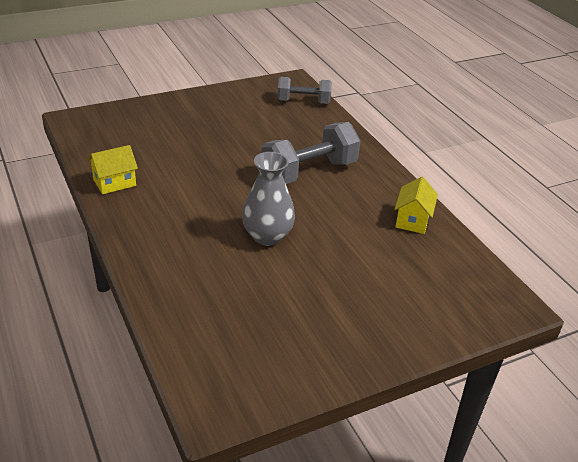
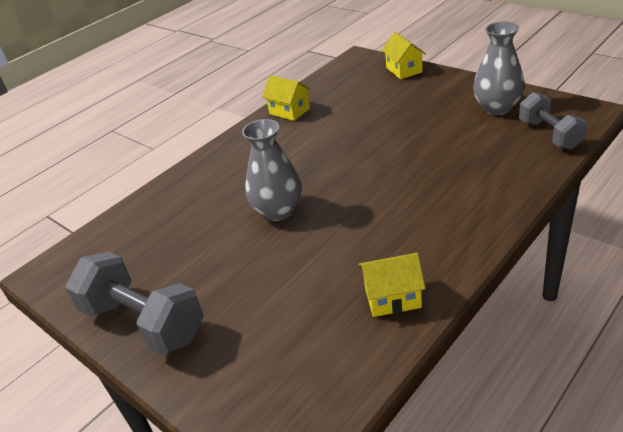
camera: 75 degrees right, 0 degrees up
grey dumbbell [262,122,360,184] -> grey dumbbell moved to [65,251,203,355]
none -> yellow house [382,32,426,79]
none -> grey vase [473,22,525,115]

